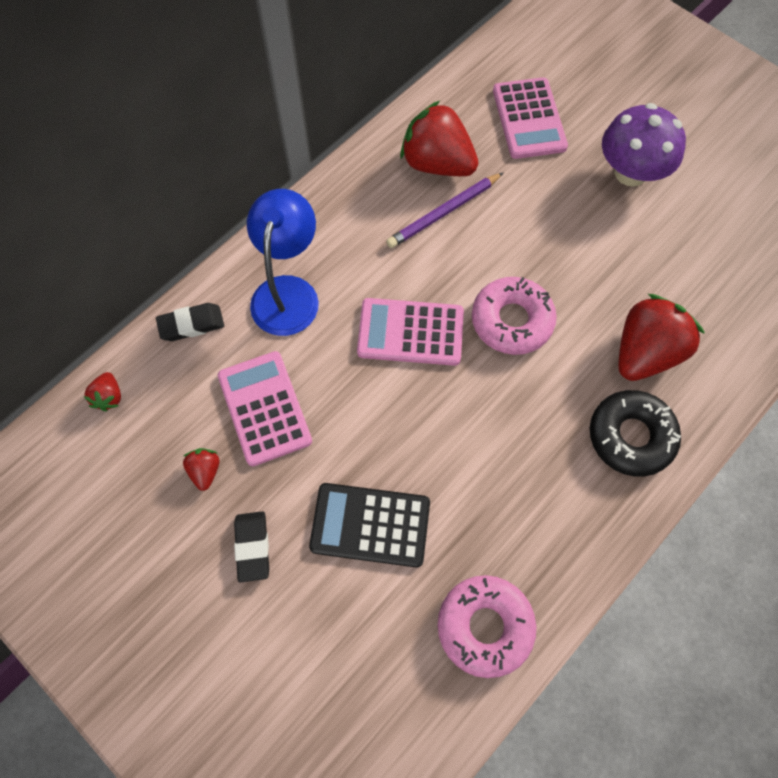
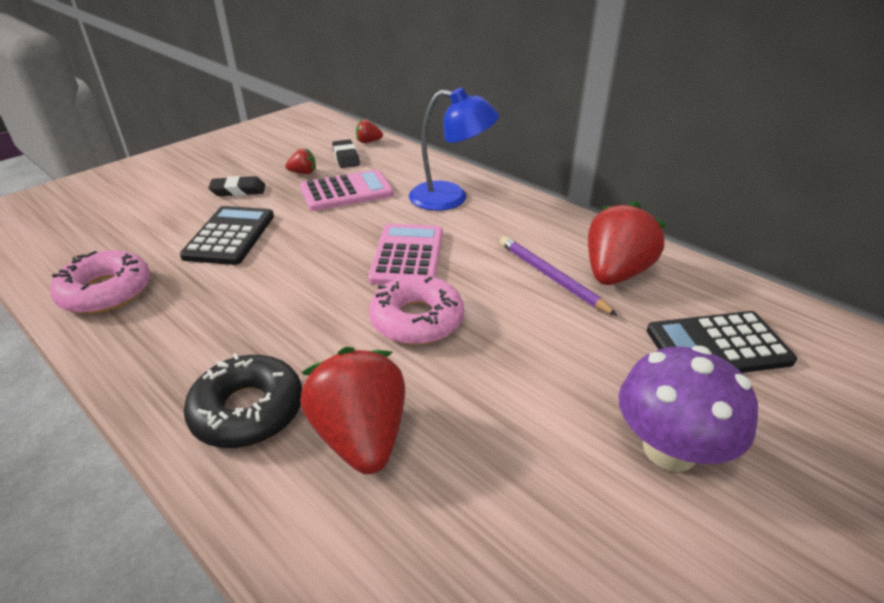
camera: 90 degrees right, 30 degrees down
black eraser [156,303,224,341] -> black eraser moved to [332,139,360,168]
pink calculator [493,77,568,159] -> black calculator [647,311,797,373]
red strawberry [618,294,705,381] -> red strawberry turned 150 degrees counterclockwise [300,347,405,474]

